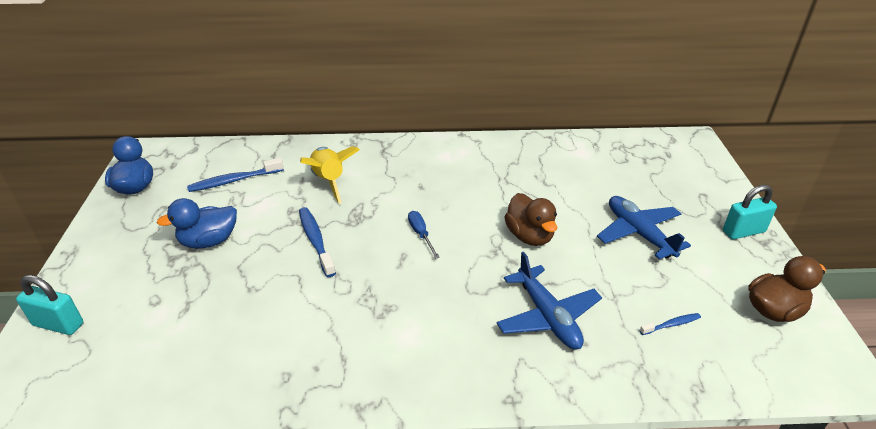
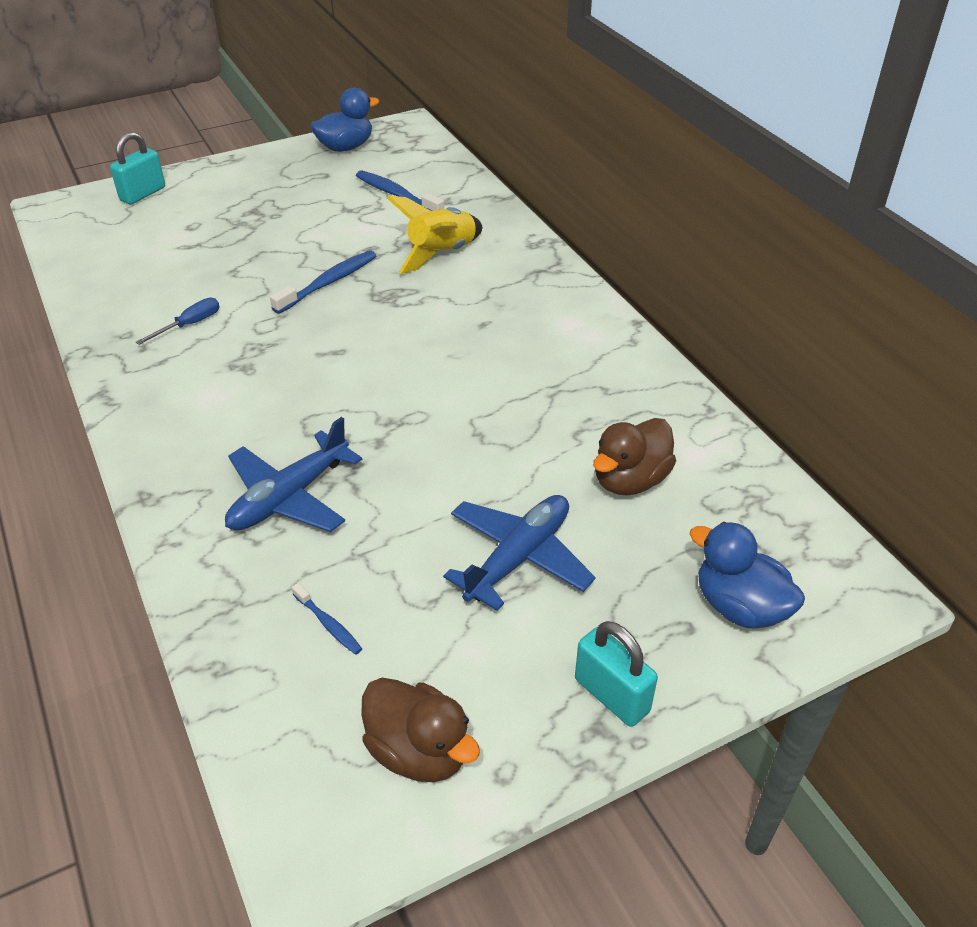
camera: 65 degrees right, 5 degrees up
turquoise padlock [16,275,83,335] -> turquoise padlock turned 45 degrees clockwise [110,132,165,205]
blue duck [156,198,237,249] -> blue duck moved to [689,522,805,628]
blue screwdriver [408,211,440,259] -> blue screwdriver moved to [136,298,220,345]
brown duck [504,193,557,246] -> brown duck moved to [593,418,676,495]

